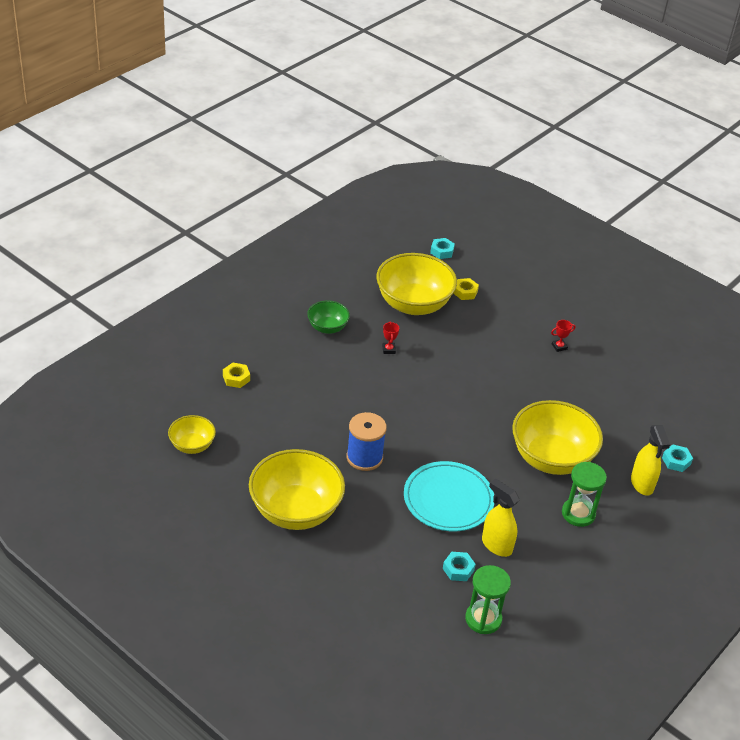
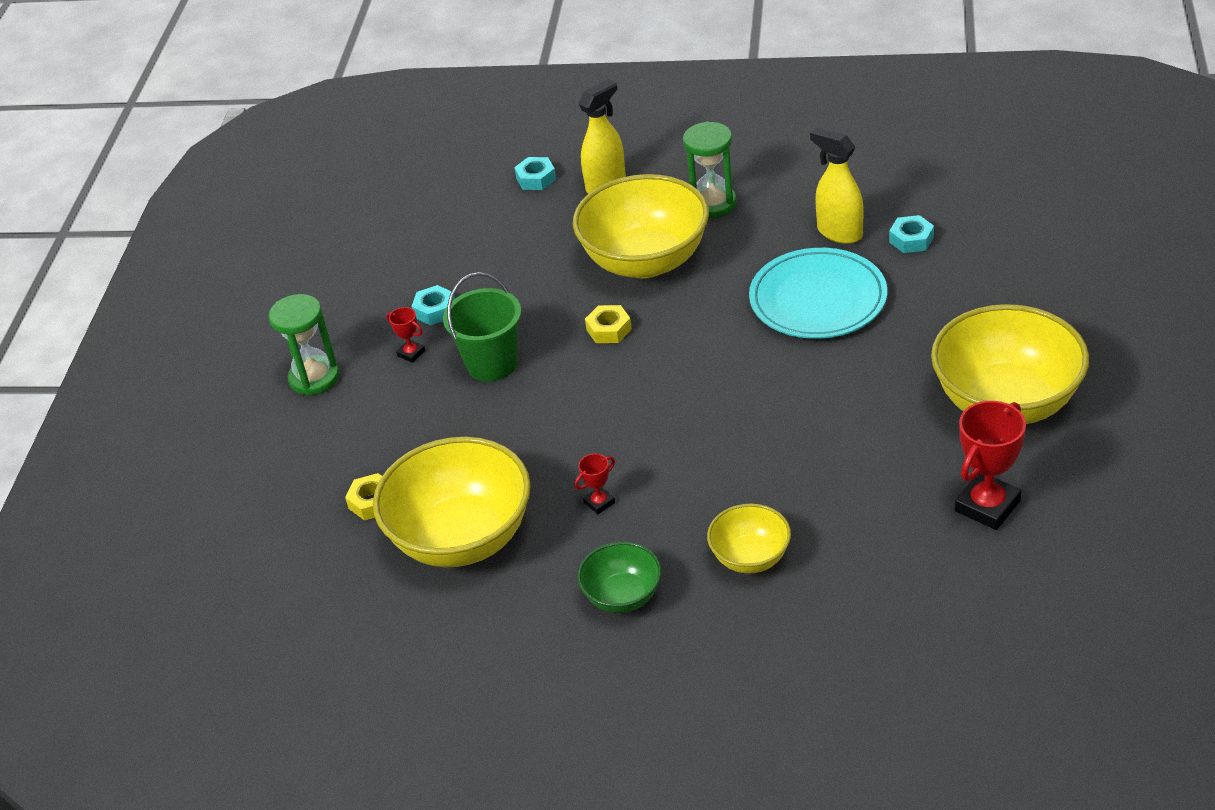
camera: 115 degrees left, 0 degrees up
yellow bowl [168,415,216,454] -> yellow bowl moved to [707,504,791,573]
yellow nut [223,363,250,388] -> yellow nut moved to [585,305,632,343]
blue spool [347,412,387,471] -> none
turquoise nut [430,238,455,259] -> turquoise nut moved to [411,285,455,325]
green hourglass [465,565,511,634] -> green hourglass moved to [268,294,340,396]
yellow spray bottle [482,478,519,557] -> yellow spray bottle turned 120 degrees clockwise [810,127,863,244]
none -> green bucket [443,272,521,382]
none -> red trophy [955,401,1026,530]

